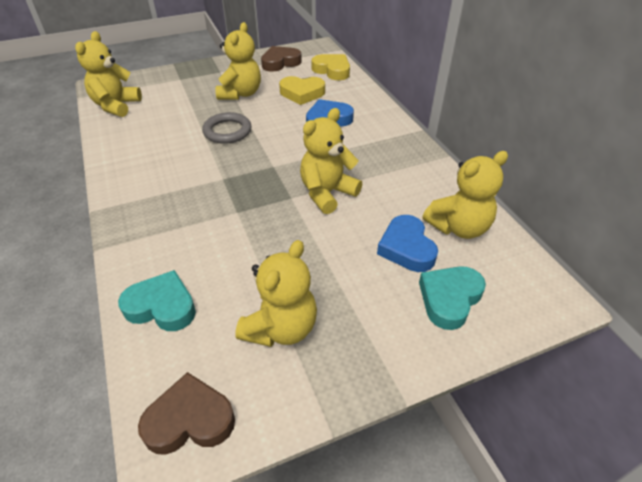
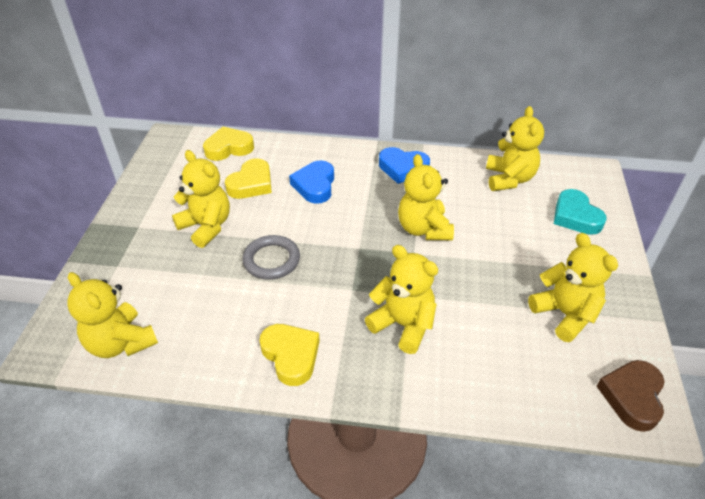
camera: 60 degrees left, 0 degrees up
turquoise heart [118,270,196,331] -> none
brown heart [261,46,302,72] -> none
blue heart [377,215,438,272] -> blue heart moved to [379,147,430,184]
none -> yellow heart [259,324,320,386]
none -> yellow teddy bear [365,245,438,354]

